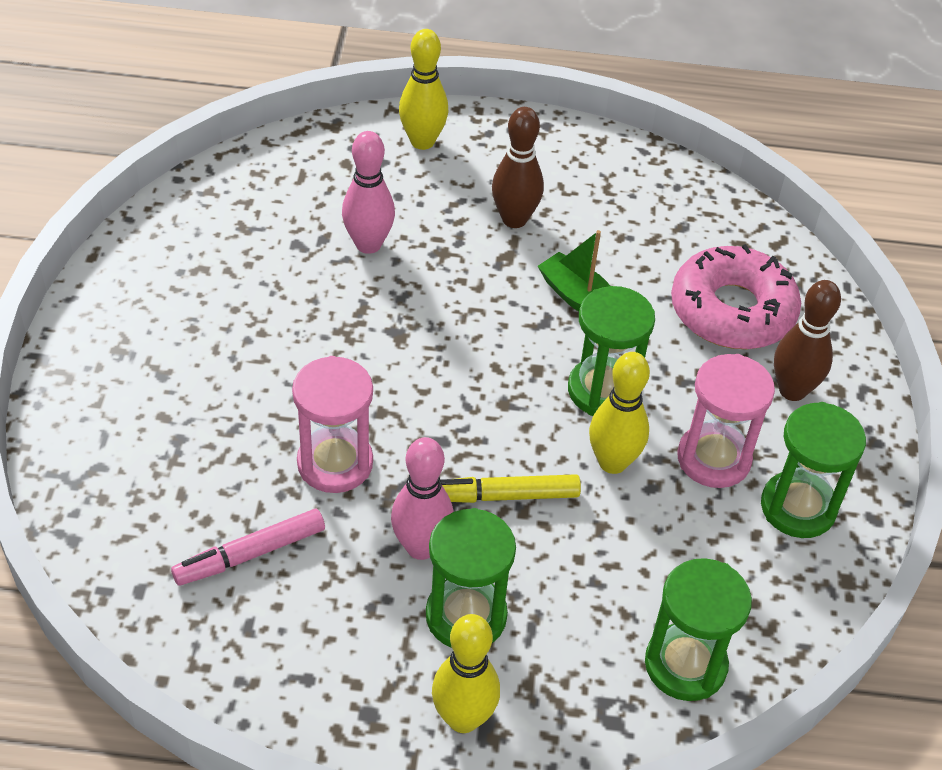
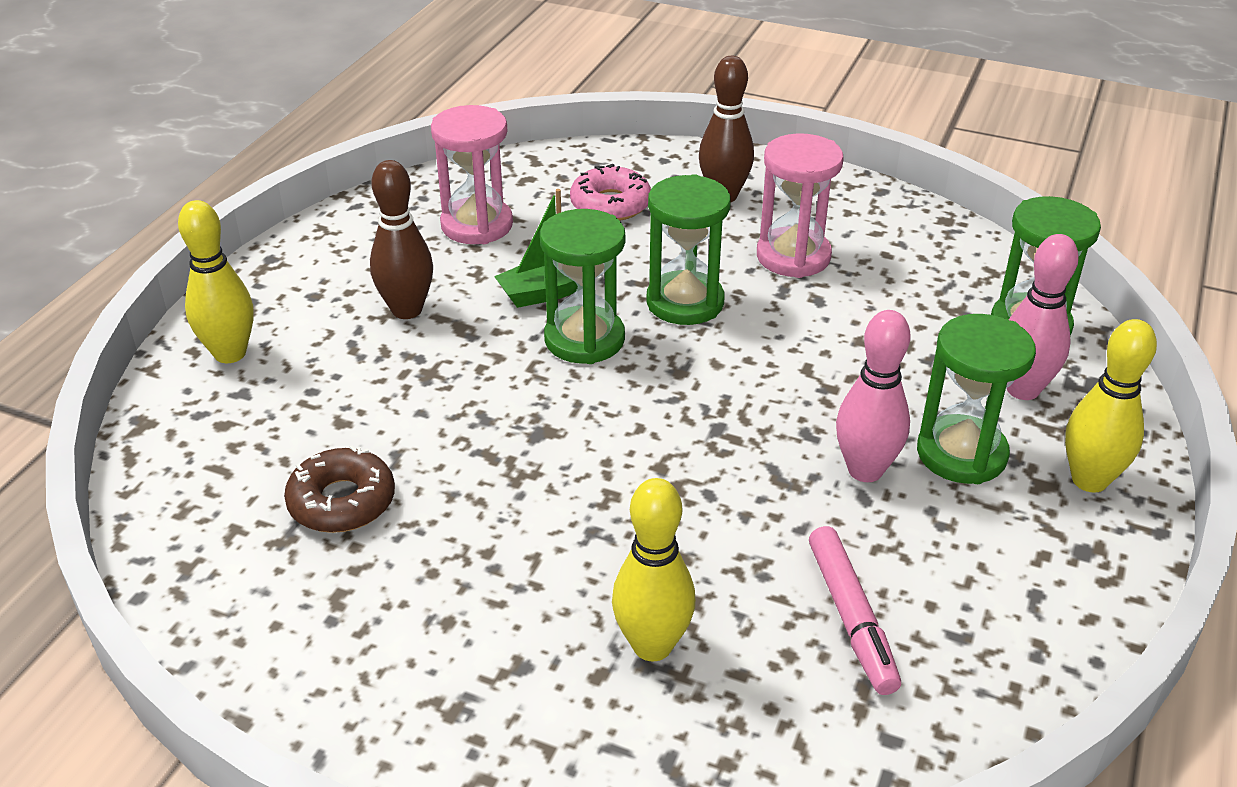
camera: 70 degrees left, 10 degrees down
pink hourglass [292,356,373,493] -> pink hourglass moved to [431,105,513,244]
pink bowling pin [342,131,395,254] -> pink bowling pin moved to [1007,234,1079,400]
yellow marker [441,474,581,503] -> none
yellow bowling pin [589,352,650,474] -> yellow bowling pin moved to [612,478,696,661]
pink donut [671,244,801,349] -> pink donut [570,164,651,221], size x0.62
green hourglass [761,402,866,538] -> green hourglass moved to [540,209,625,364]
none -> brown donut [284,446,395,533]

